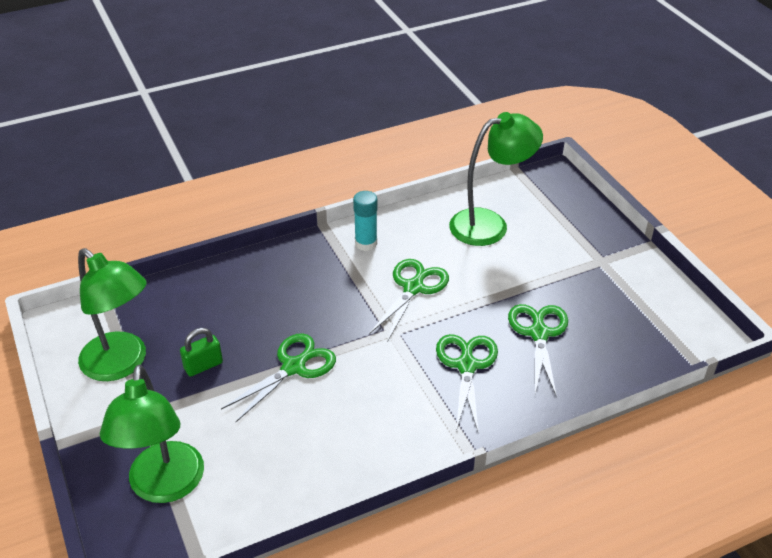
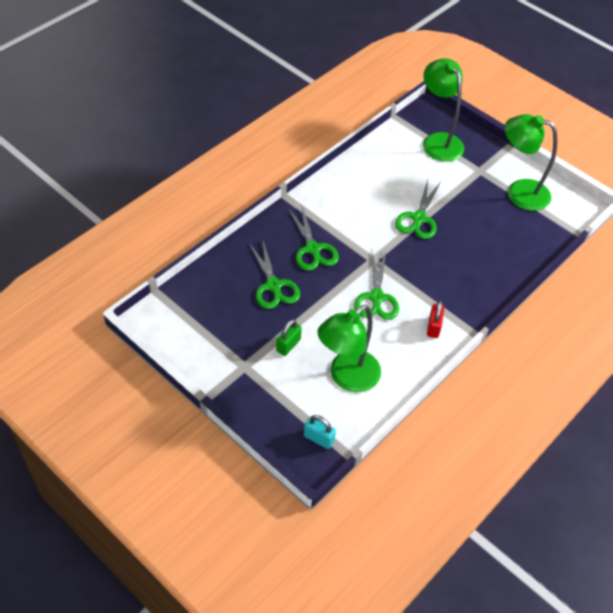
camera: 155 degrees right, 10 degrees up
green padlock [180,328,223,377] -> green padlock moved to [276,319,302,356]
turquoise glue stick [353,191,377,251] -> red padlock [427,301,444,338]
none -> turquoise padlock [304,415,336,449]

